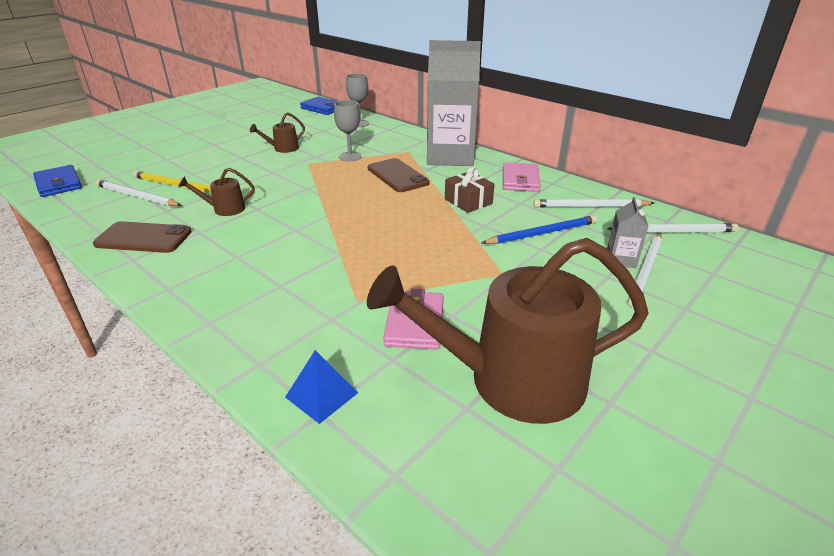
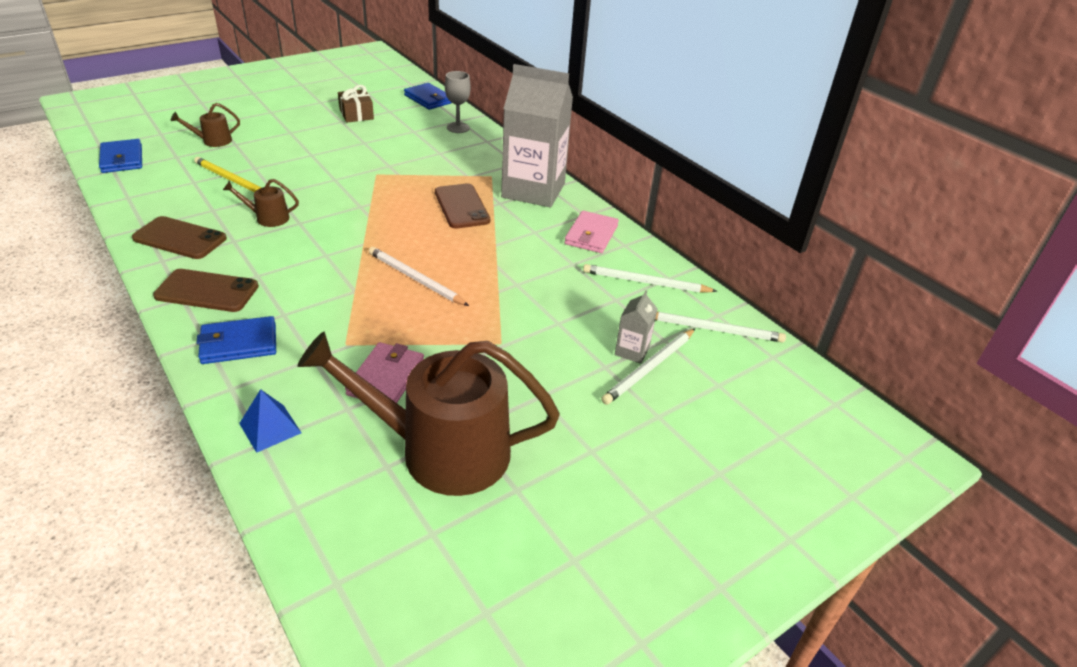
camera: 10 degrees right, 5 degrees up
white pencil [95,179,182,206] -> white pencil moved to [369,247,469,306]
brown watering can [250,112,305,153] -> brown watering can moved to [171,103,240,147]
grey goblet [334,100,362,162] -> none
brown gift [445,166,495,213] -> brown gift moved to [338,85,374,123]
blue pencil [482,215,597,244] -> none
none -> brown phone [153,269,259,312]
none -> blue wallet [197,316,276,364]

